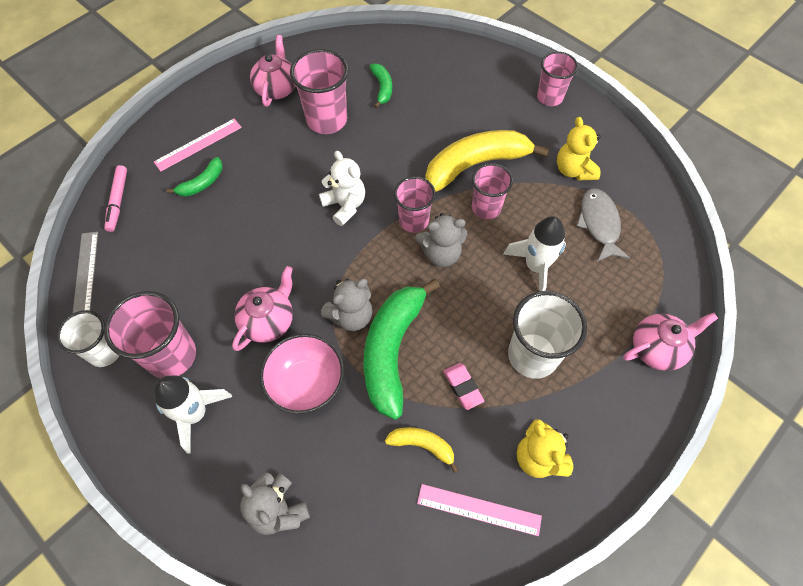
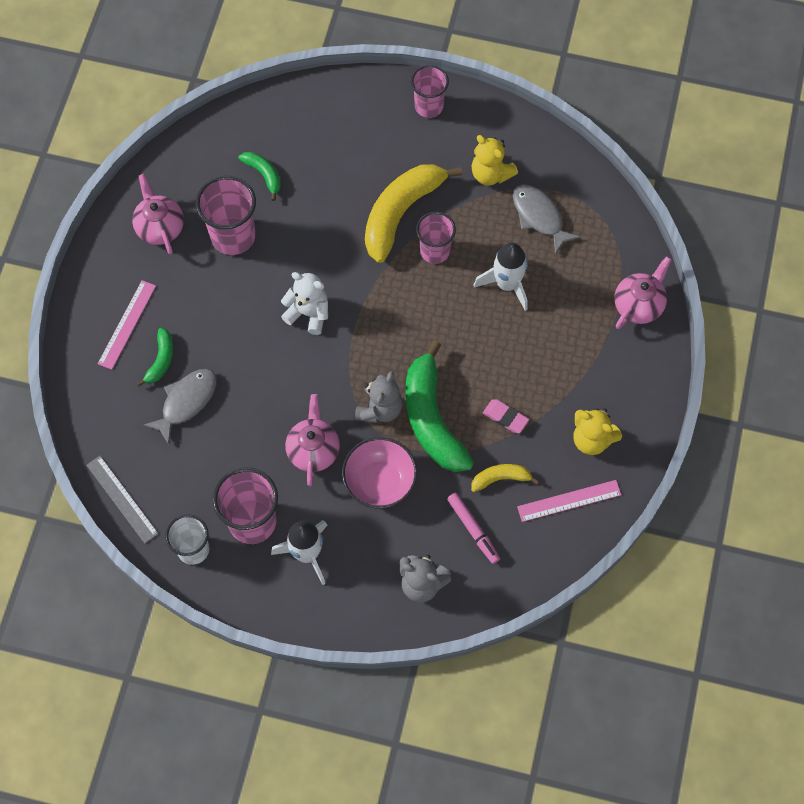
camera: 30 degrees left, 5 degrees up
pink marker [104,165,127,232] -> pink marker moved to [447,493,500,564]
pink cup [394,176,436,233] -> none
grey teddy bear [415,213,467,267] -> none
white cup [508,291,587,379] -> none
none -> grey fish [143,369,217,445]

